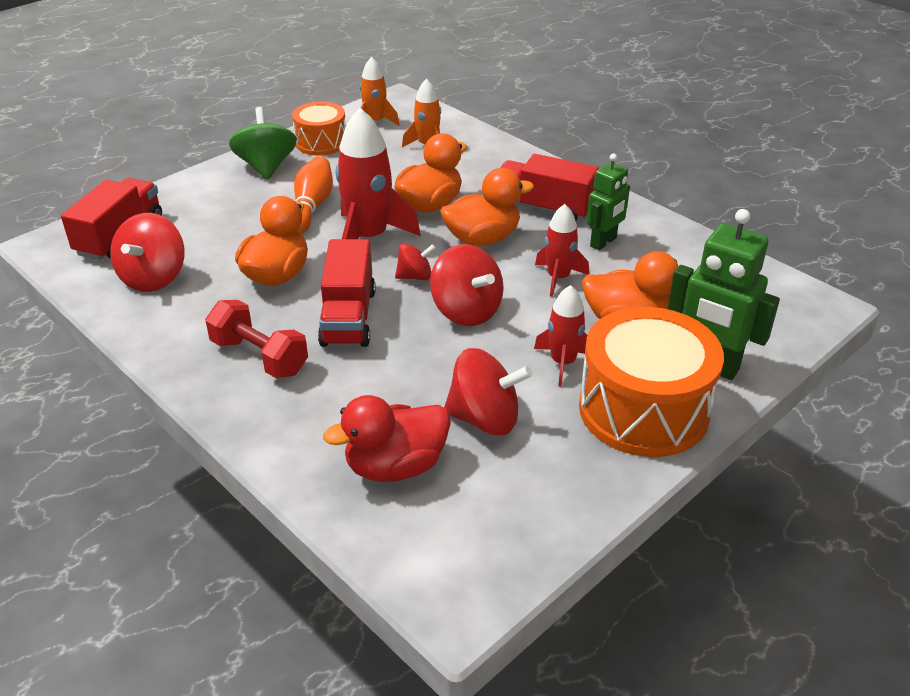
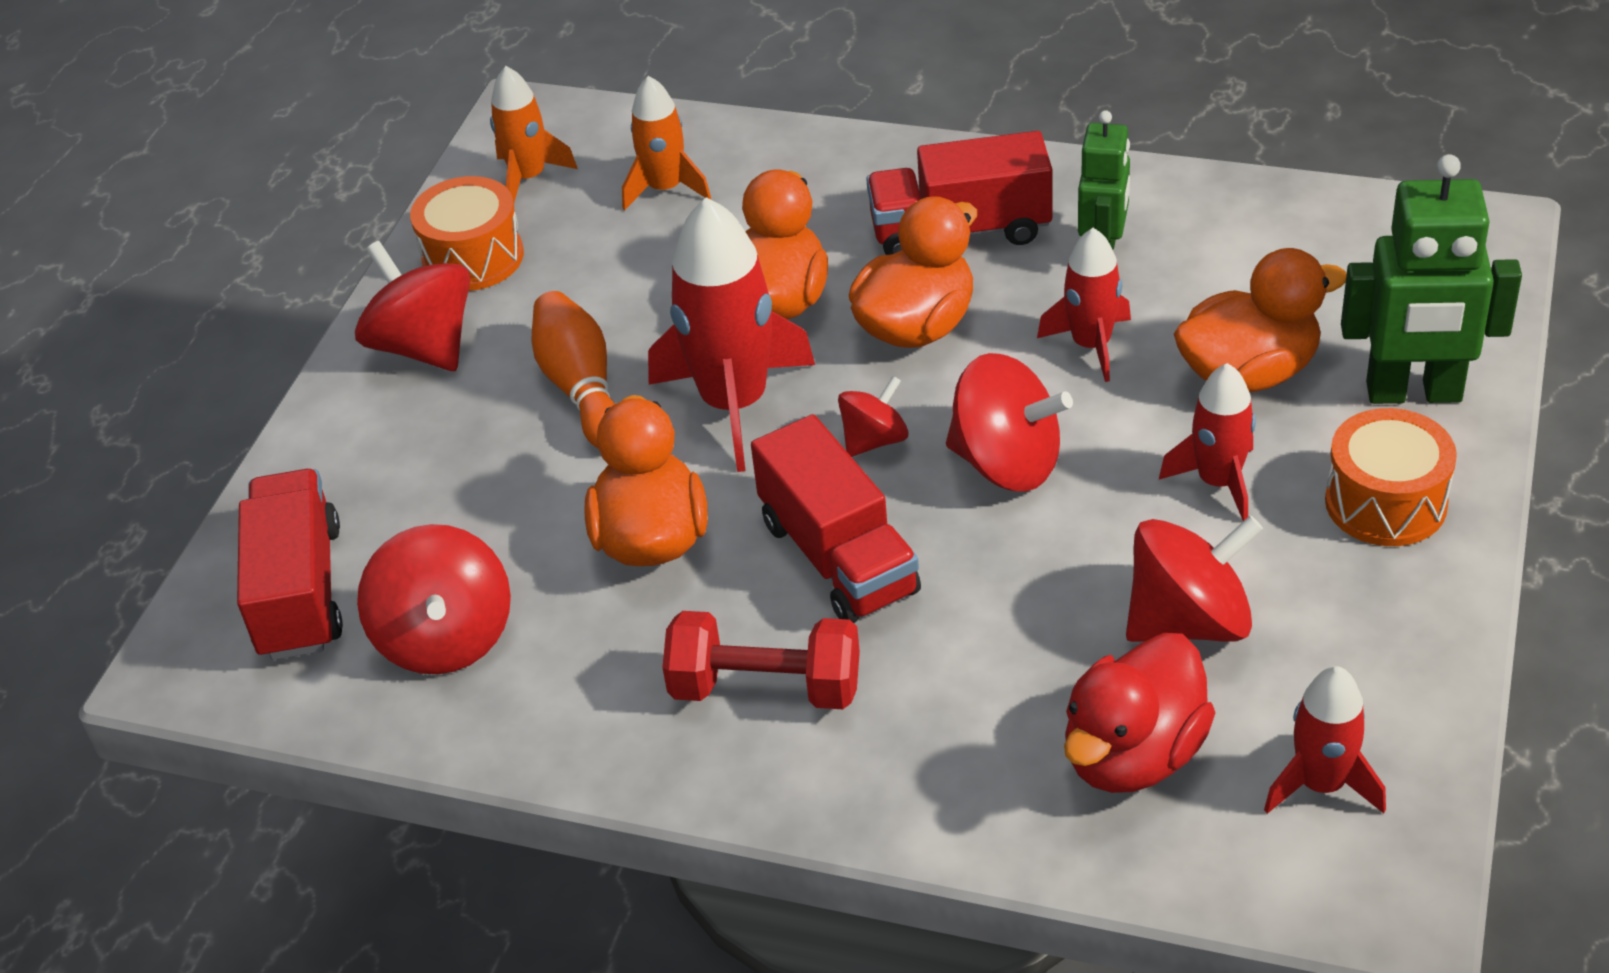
camera: 25 degrees left, 5 degrees up
green spinning top [229,107,297,180] -> red spinning top [355,241,470,371]
orange drum [579,307,724,457] -> orange drum [1325,408,1457,546], size x0.57
none -> red rocket [1264,666,1386,814]

